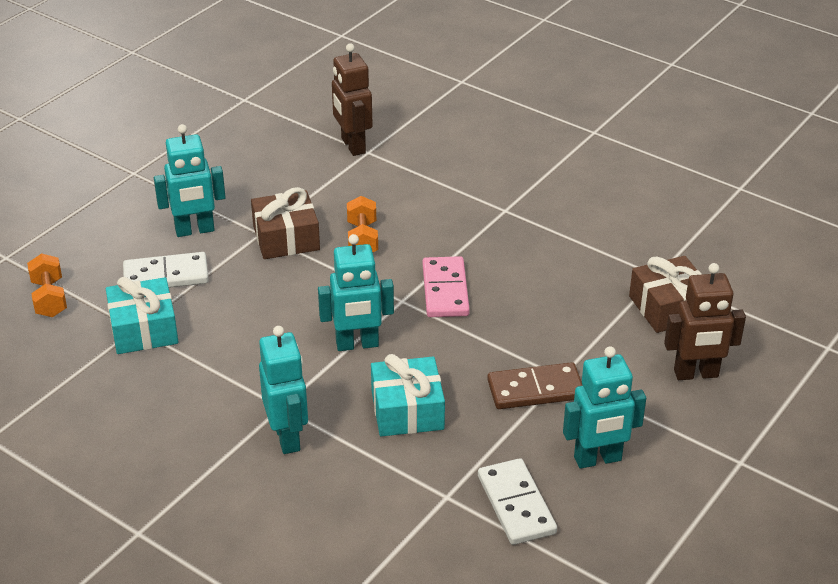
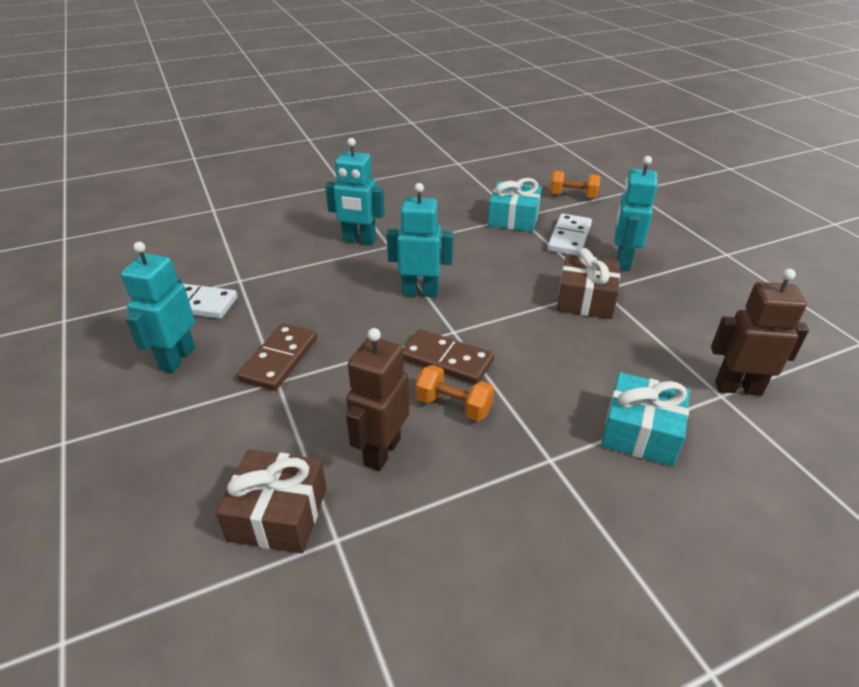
camera: 120 degrees right, 0 degrees up
turquoise robot [318,234,394,351] -> turquoise robot turned 75 degrees clockwise [387,183,453,297]
orange dumbbell [347,196,378,252] -> orange dumbbell moved to [415,365,494,421]
turquoise gift [371,354,445,437] -> turquoise gift moved to [601,372,690,466]
pink domino [423,256,470,317] -> brown domino [403,329,494,384]
brown robot [664,263,746,380] -> brown robot moved to [346,328,409,471]

